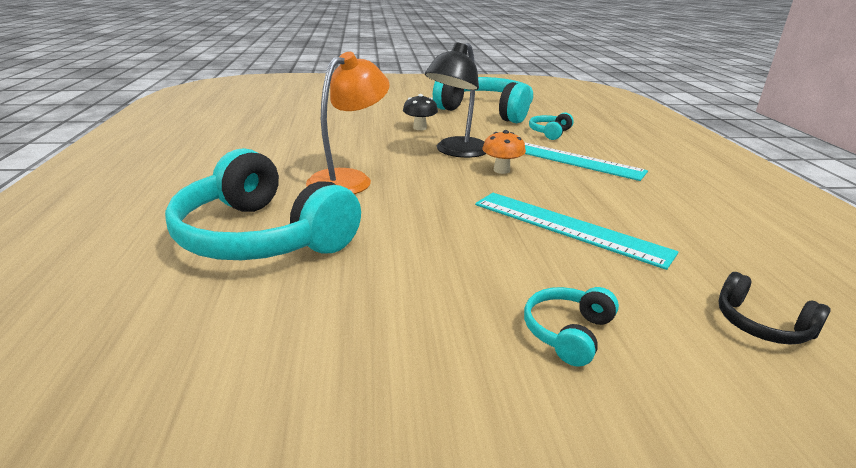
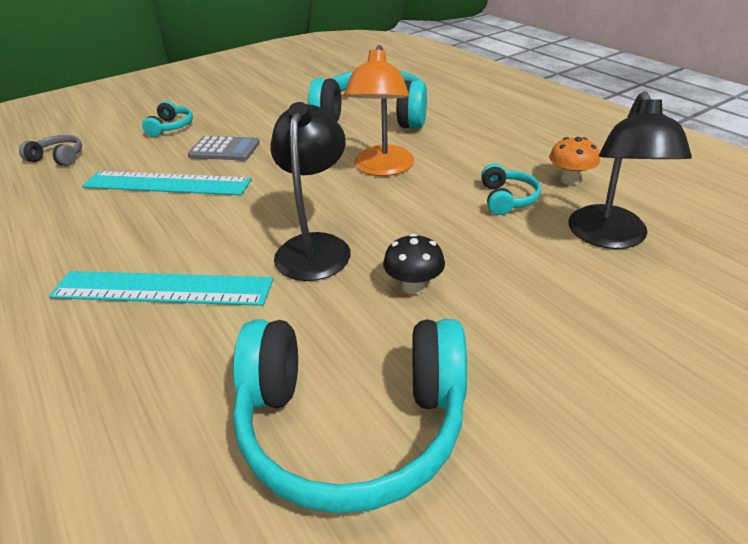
camera: 155 degrees right, 10 degrees up
orange mushroom [482,130,526,174] -> orange mushroom moved to [549,137,600,185]
turquoise headphones [529,113,574,140] -> turquoise headphones moved to [481,164,541,215]
black headphones [718,272,831,345] -> grey headphones [19,135,82,166]
none -> grey calculator [188,136,260,160]
none -> black lamp [568,91,692,249]

